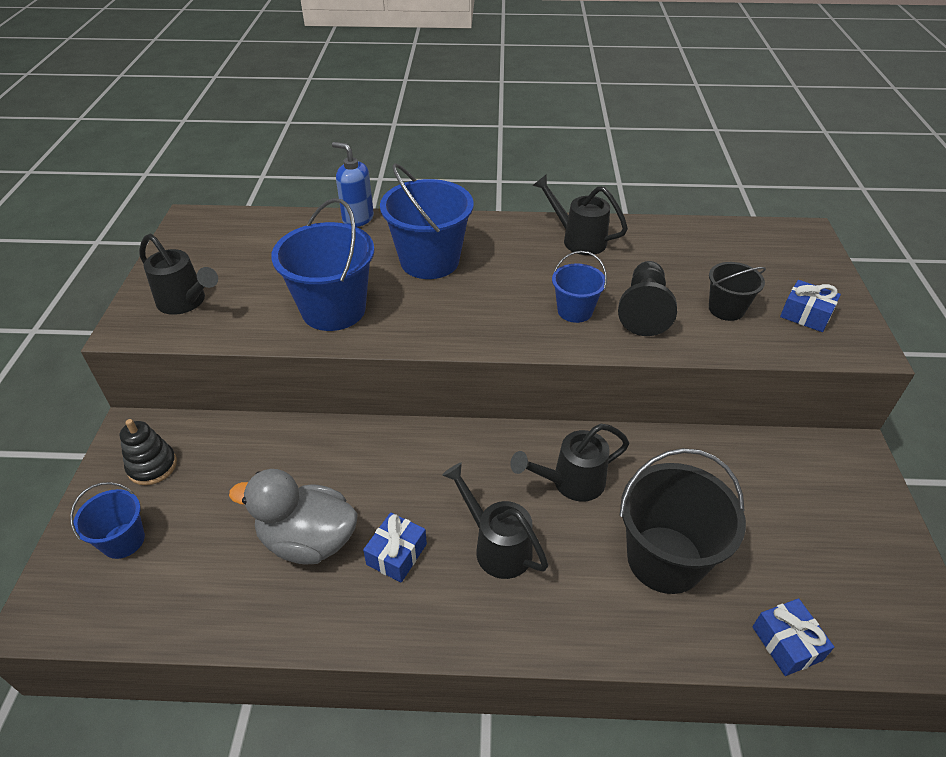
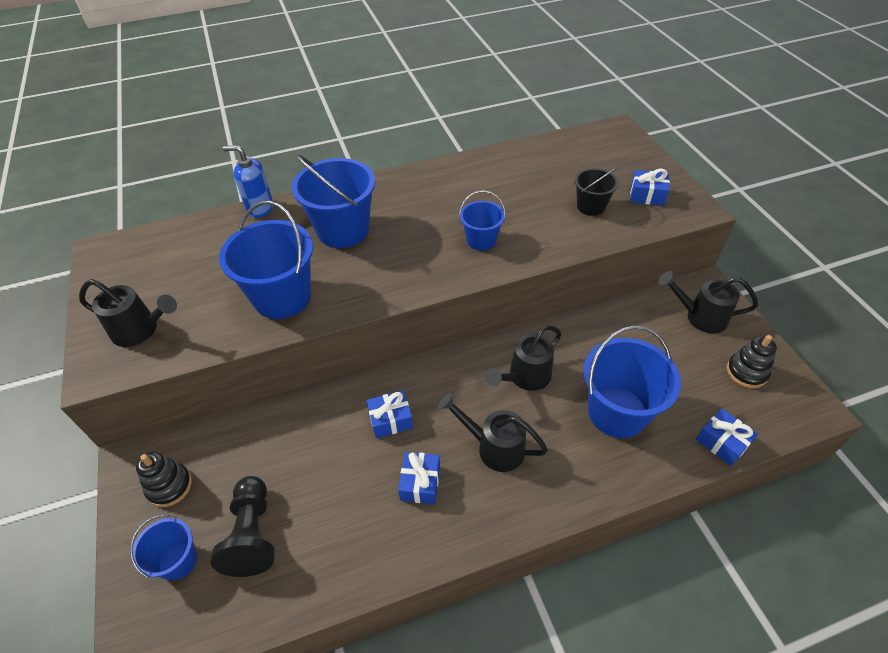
camera: 20 degrees left, 5 degrees up
grey duck [229,469,358,565] -> none
black watering can [532,174,628,255] -> black watering can moved to [658,271,758,333]
black pawn [618,261,677,336] -> black pawn moved to [210,476,275,577]
black bucket [619,448,746,594] -> blue bucket [583,325,681,438]
none -> blue gift [366,390,413,438]
none -> black stacking toy [727,335,777,388]

